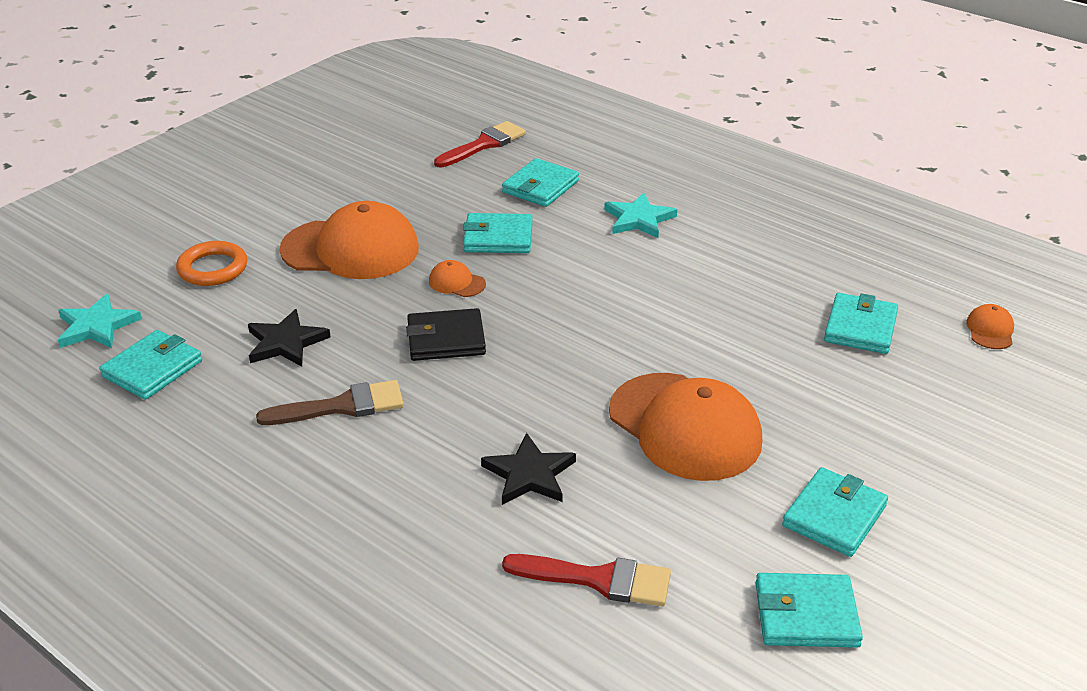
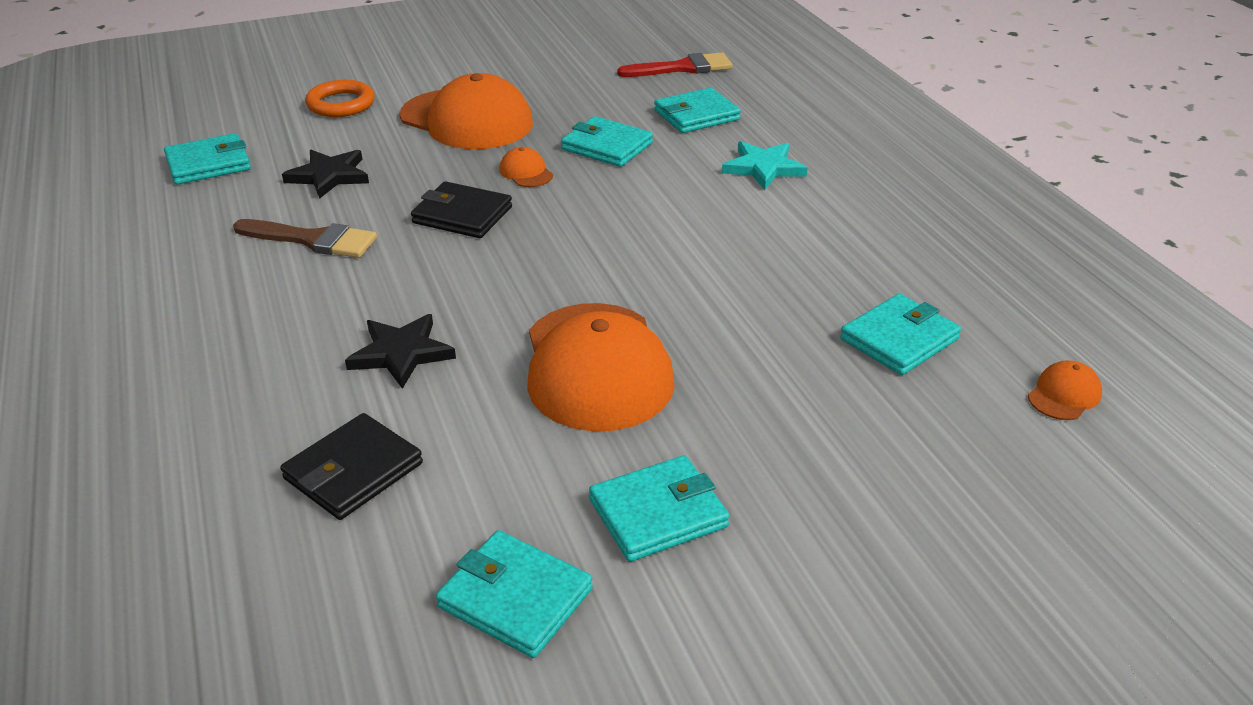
camera: 30 degrees right, 0 degrees up
turquoise star [58,293,142,348] -> none
red brush [502,554,671,606] -> black wallet [280,413,423,520]

